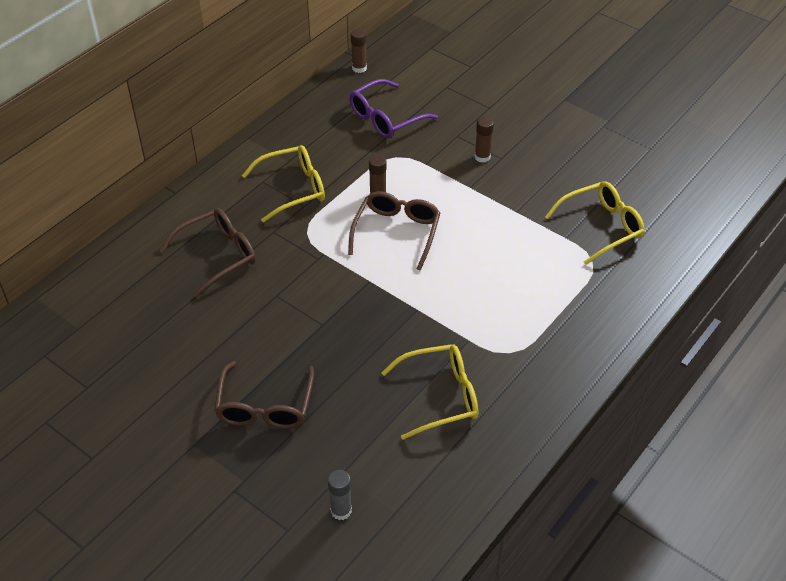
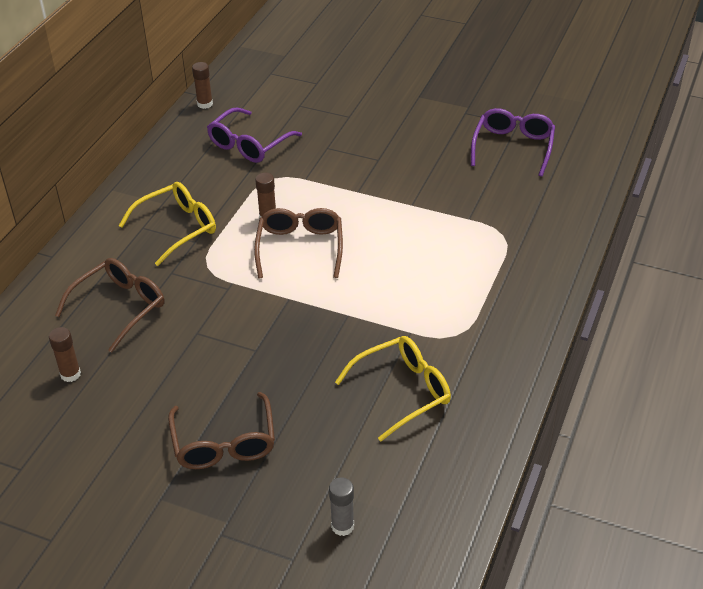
camera: 15 degrees left, 5 degrees down
brown glue stick [474,116,494,163] -> brown glue stick moved to [49,327,81,382]
yellow glasses [545,181,645,265] -> none
none -> purple glasses [471,108,555,177]

